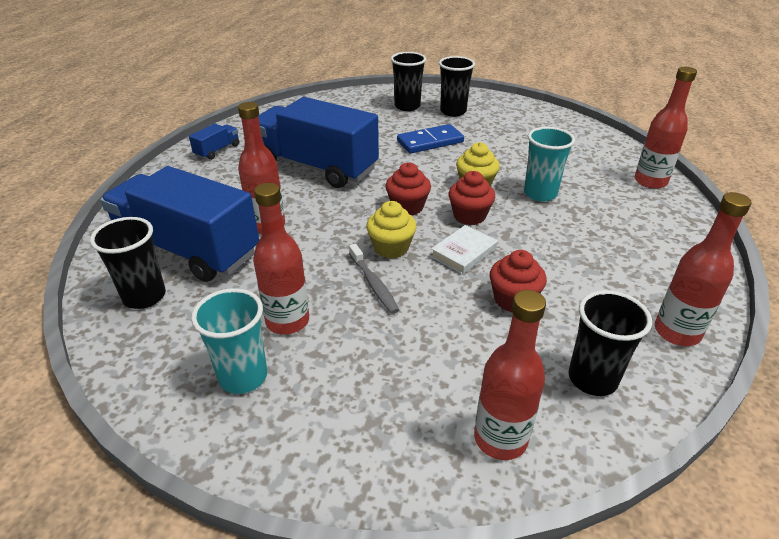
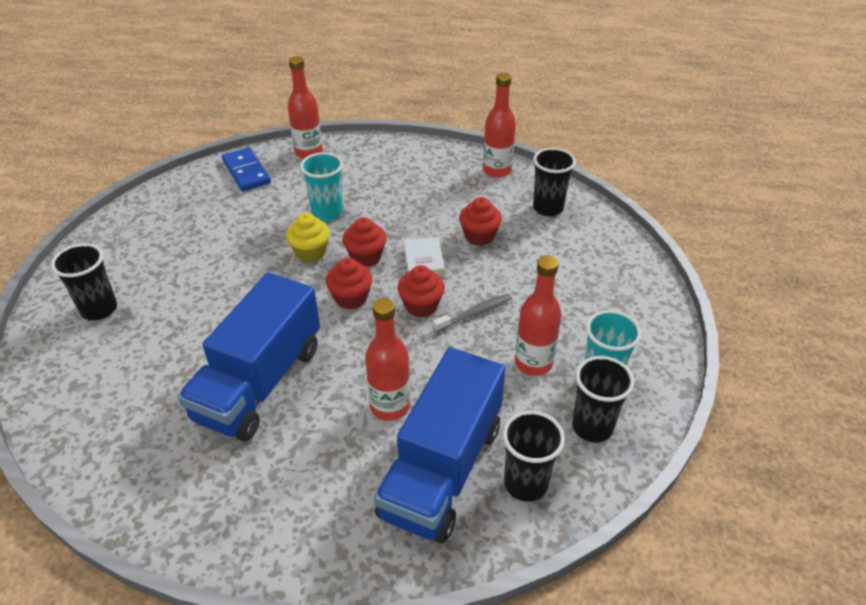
camera: 95 degrees left, 5 degrees up
blue truck [189,124,239,160] -> none
yellow cupcake [366,201,417,259] -> red cupcake [398,265,445,317]
blue domino [397,124,464,153] -> blue domino moved to [222,148,271,191]
white book [431,225,498,275] -> white book turned 45 degrees clockwise [404,237,445,276]
black cup [439,56,475,117] -> black cup moved to [572,356,634,442]
red bottle [474,290,546,460] -> none

